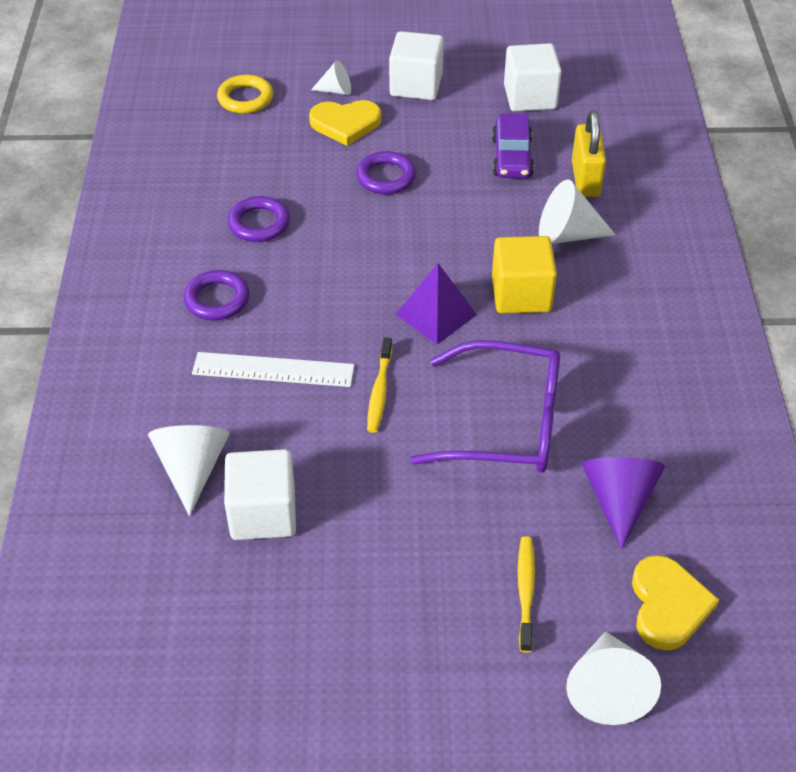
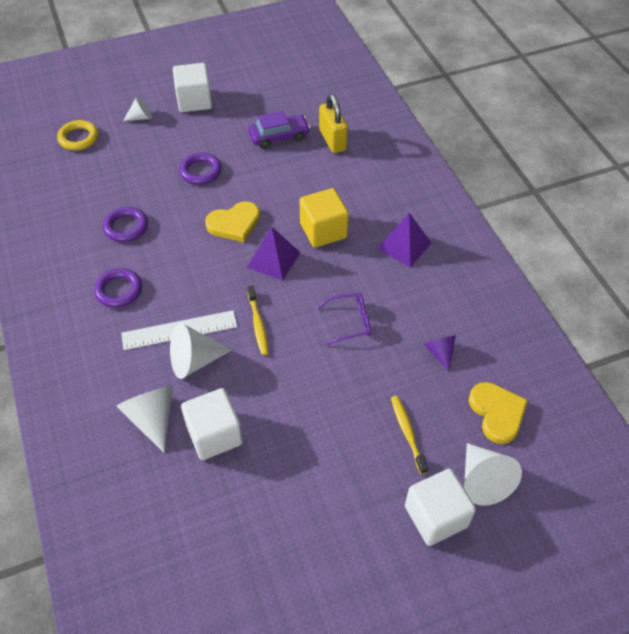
camera: 20 degrees left, 5 degrees up
yellow heart [309,100,381,146] -> yellow heart moved to [205,201,260,242]
purple glasses [410,340,560,473] -> purple glasses [317,293,371,345], size x0.51
purple car [492,113,534,178] -> purple car turned 90 degrees counterclockwise [248,111,310,149]
white cube [504,43,562,112] -> white cube moved to [405,468,476,546]
white cone [539,179,616,244] -> white cone moved to [170,323,232,379]
purple cone [582,457,665,549] -> purple cone [424,336,456,372], size x0.59
none -> purple pyramid [378,213,431,268]

